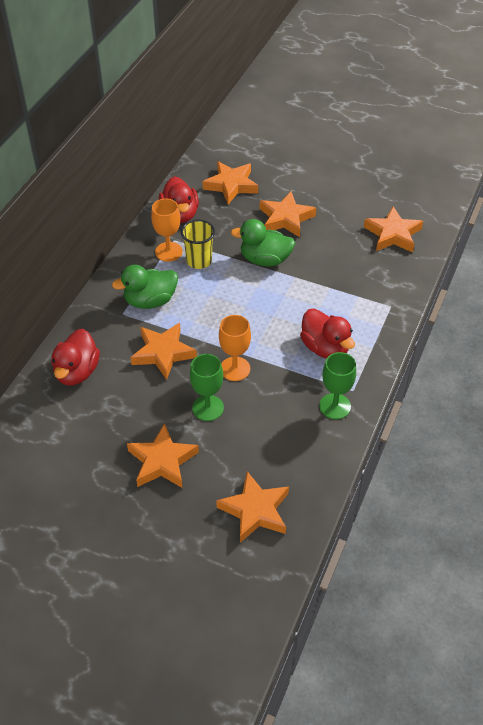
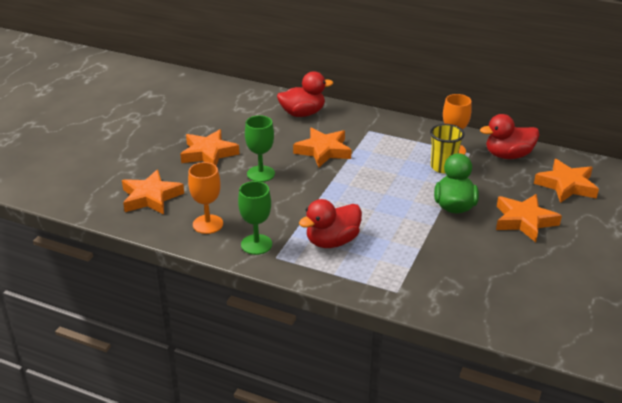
camera: 90 degrees right, 15 degrees down
red duck [51,329,100,385] -> red duck turned 150 degrees clockwise [277,71,333,117]
green duck [112,265,178,309] -> none
orange goblet [219,315,251,381] -> orange goblet moved to [188,162,223,234]
orange star [364,207,423,253] -> none

